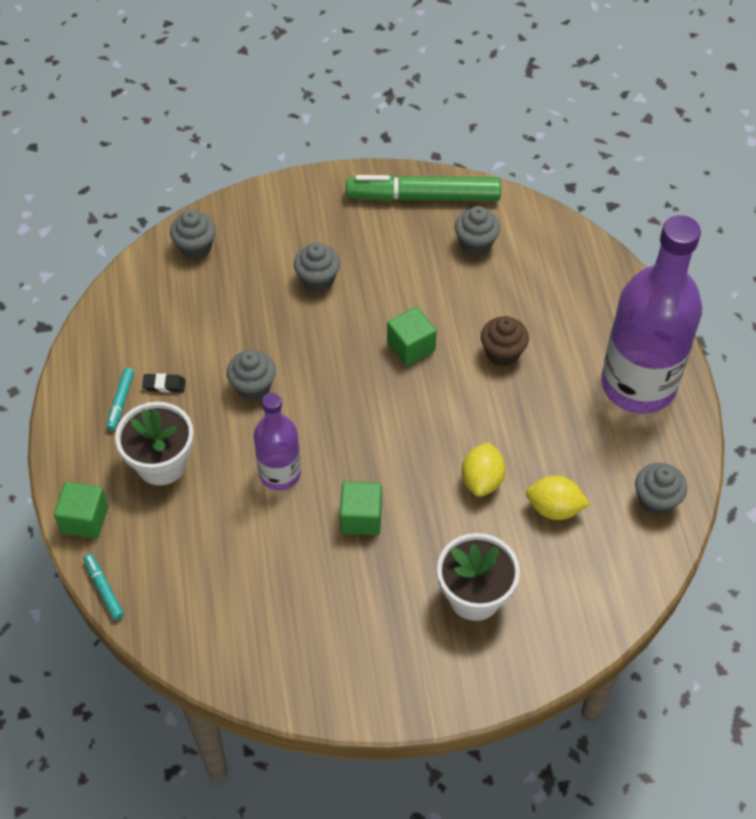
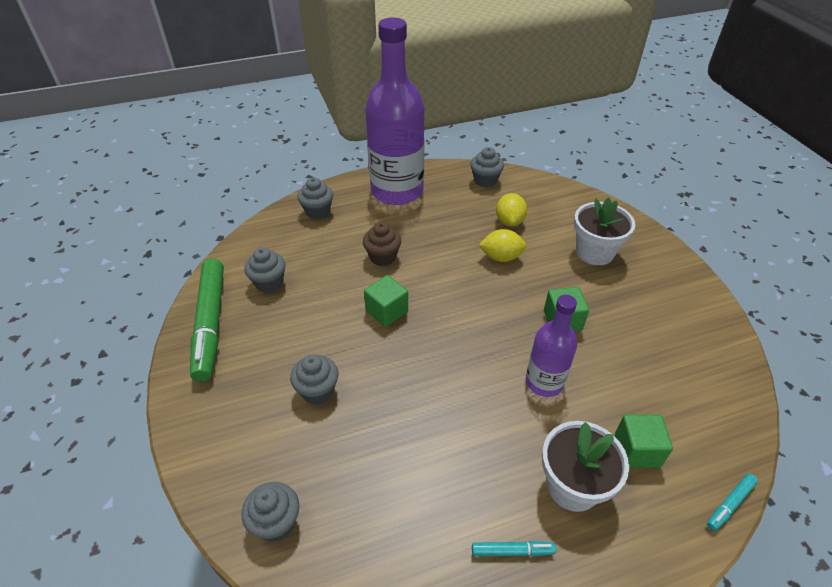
camera: 100 degrees left, 10 degrees down
green cube [54,482,108,539] -> green cube moved to [615,414,673,468]
black eraser [142,373,186,393] -> none
grey cupcake [227,350,276,401] -> grey cupcake moved to [297,177,333,219]

